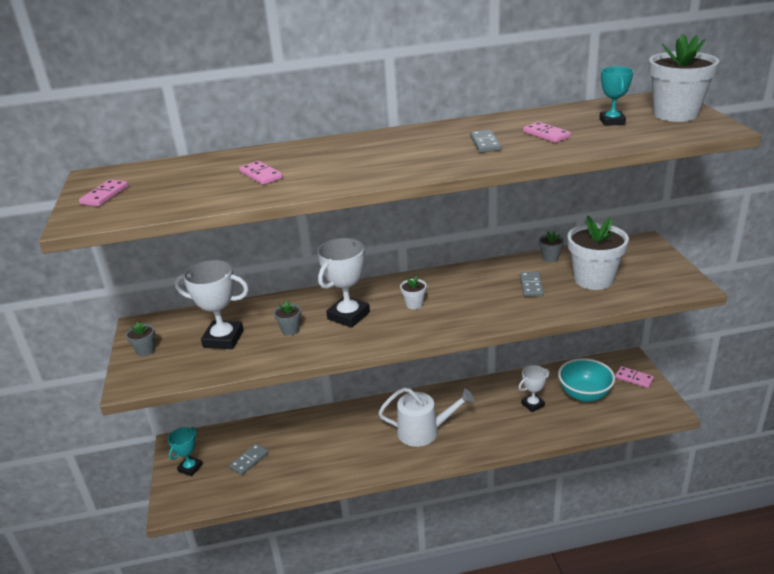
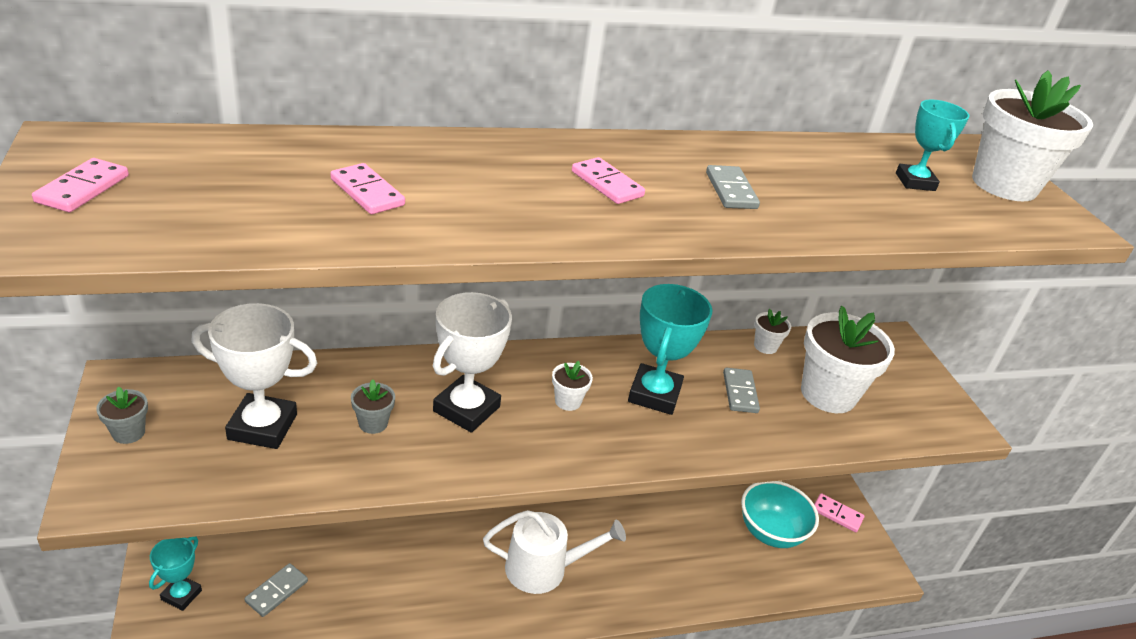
camera: 10 degrees left, 5 degrees up
white trophy [518,365,550,412] -> none
pink domino [523,122,571,143] -> pink domino moved to [572,157,645,204]
grey flower pot [539,231,564,262] -> white flower pot [754,309,791,354]
none -> turquoise trophy [628,284,712,415]

